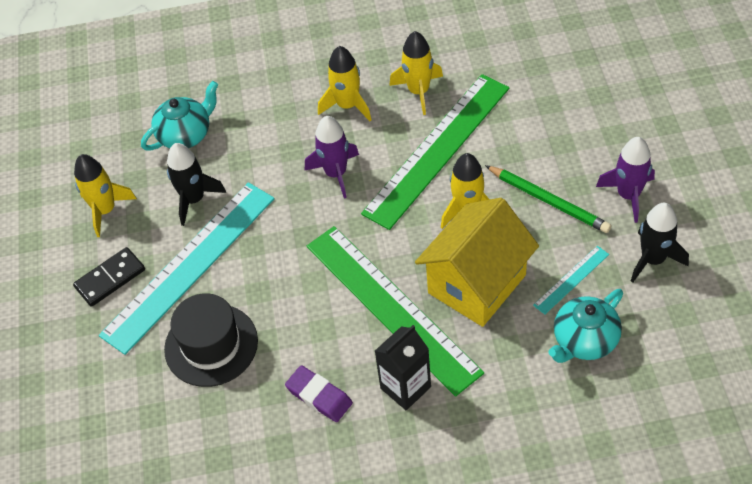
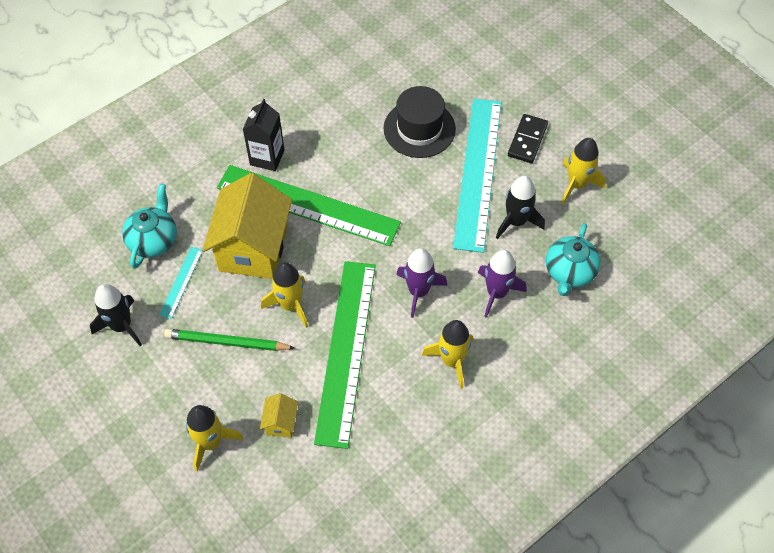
camera: 145 degrees right, 5 degrees up
purple eraser [285,365,353,422] -> none
yellow rocket [389,31,443,115] -> yellow rocket moved to [186,405,243,472]
purple rocket [596,137,655,223] -> purple rocket moved to [478,250,527,318]
none -> yellow house [260,393,298,438]

